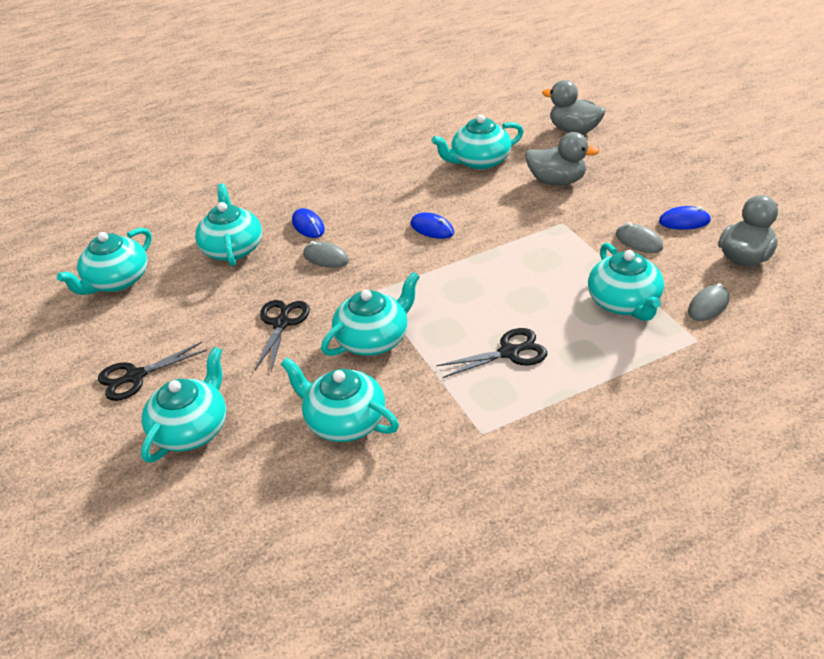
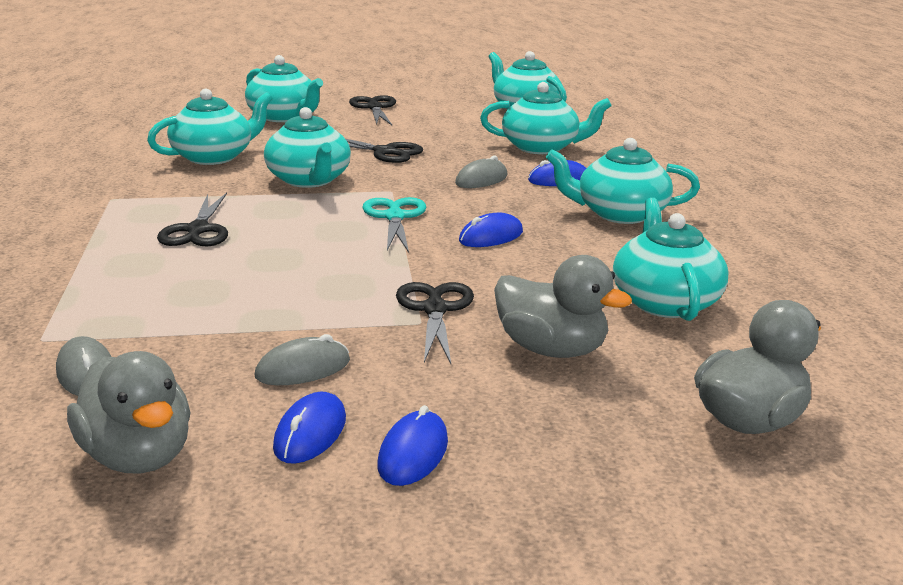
camera: 105 degrees right, 15 degrees down
grey duck [525,132,599,186] -> grey duck turned 90 degrees counterclockwise [494,255,632,358]
turquoise teapot [588,243,664,321] -> turquoise teapot moved to [546,138,700,224]
none -> turquoise scissors [362,197,426,253]
none -> blue mouse [378,405,448,486]
none -> black scissors [396,282,474,364]

